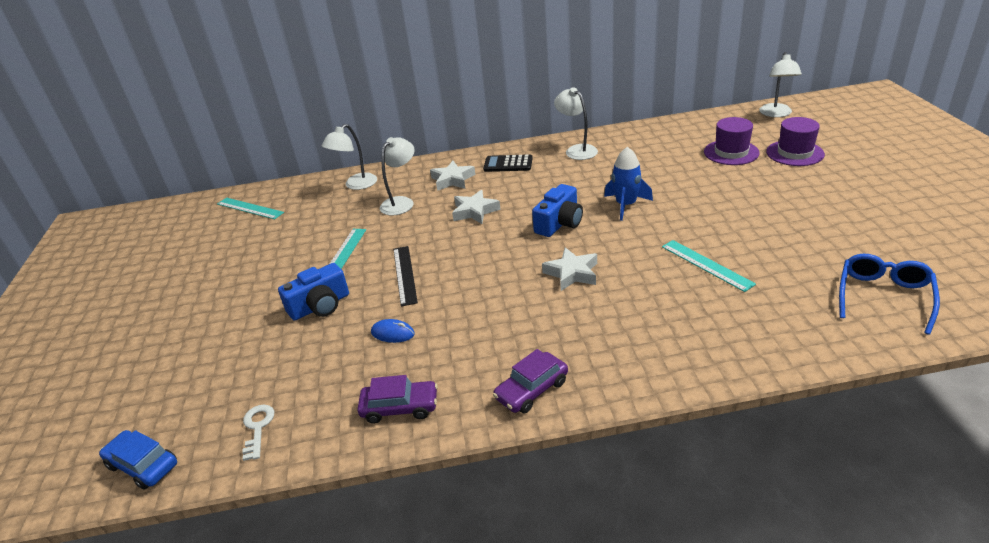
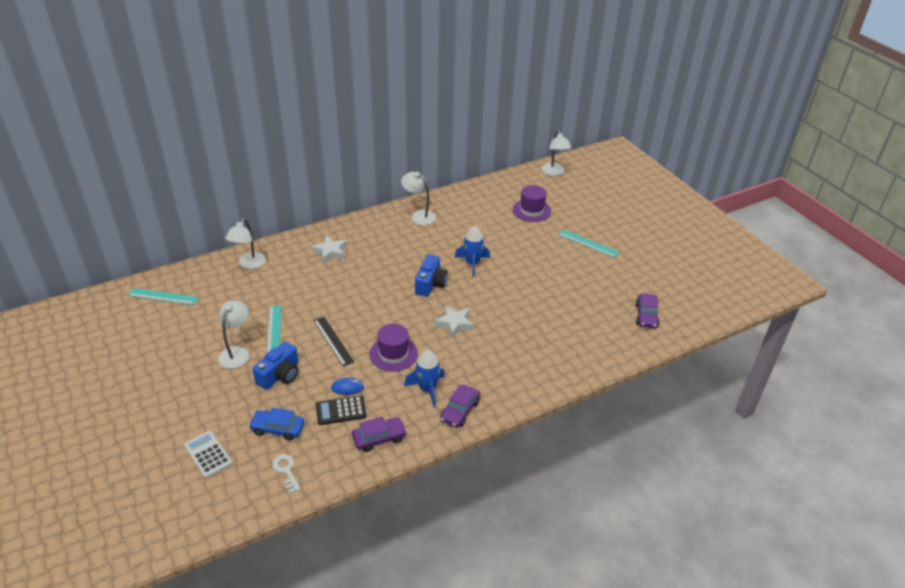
camera: 25 degrees left, 5 degrees up
blue car [99,430,177,490] -> blue car moved to [249,407,304,441]
white lamp [380,137,415,215] -> white lamp moved to [218,301,249,369]
white star [452,190,500,224] -> none
black calculator [483,154,533,172] -> black calculator moved to [316,395,367,425]
turquoise ruler [662,240,756,292] -> turquoise ruler moved to [558,230,619,258]
purple hat [766,117,825,166] -> purple hat moved to [370,324,418,372]
blue glasses [839,254,940,335] -> purple car [635,293,660,328]
none -> white calculator [184,430,232,478]
none -> blue rocket [404,350,445,407]

